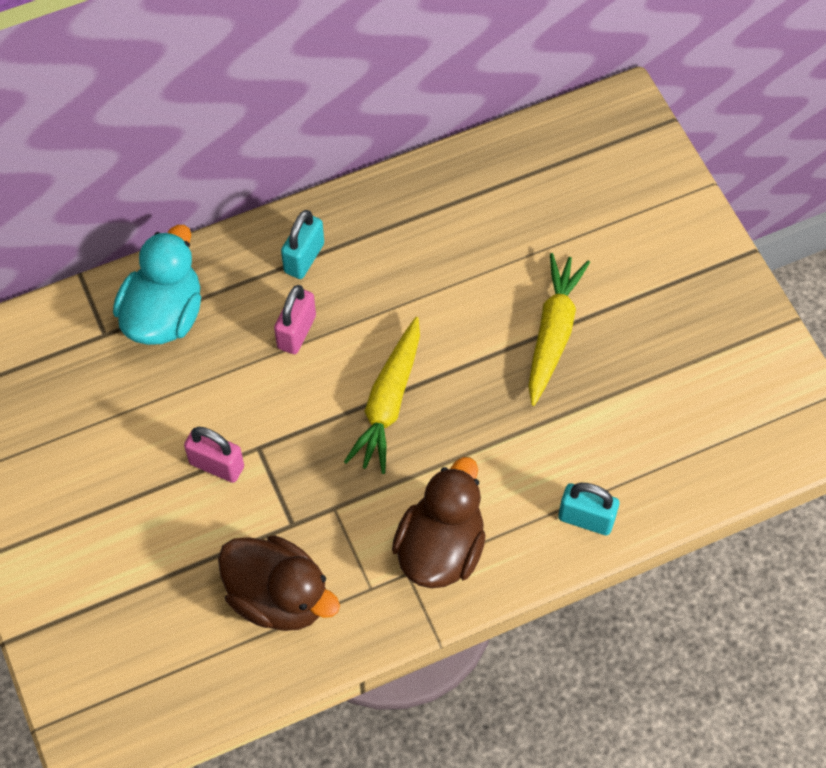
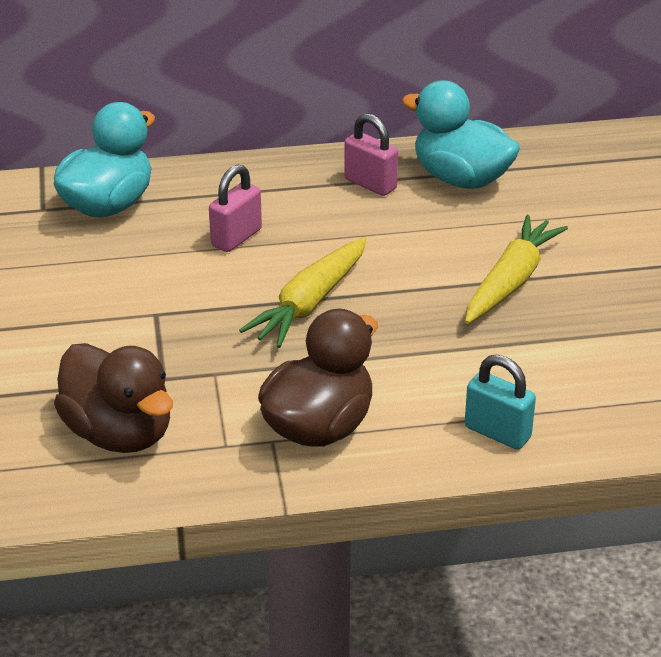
camera: 15 degrees right, 25 degrees down
pink padlock [184,427,244,483] -> pink padlock moved to [344,113,398,196]
turquoise padlock [281,210,324,279] -> none
none -> turquoise duck [402,80,520,189]

